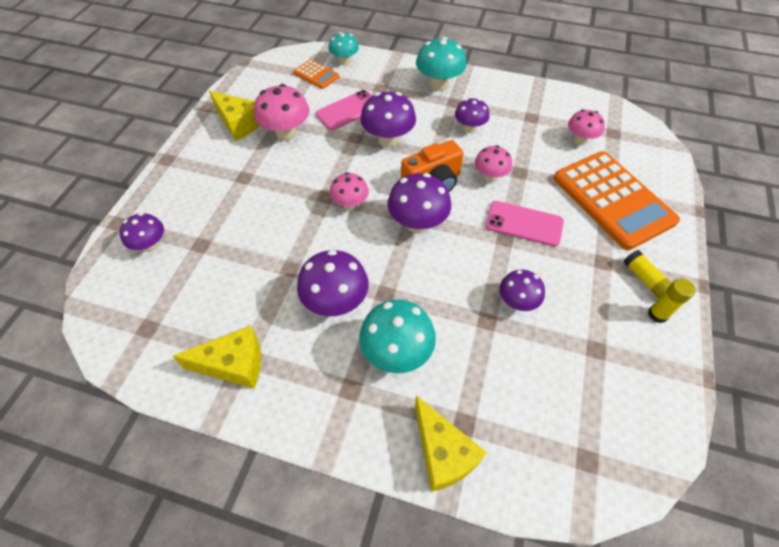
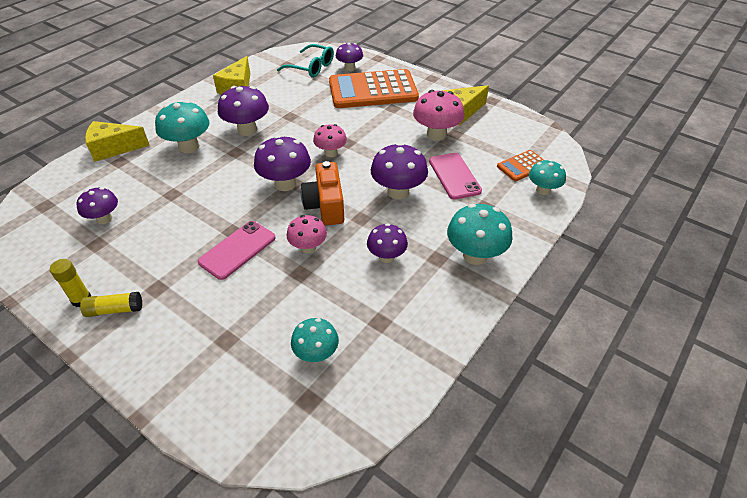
camera: 110 degrees right, 10 degrees down
purple mushroom [500,270,545,311] -> purple mushroom moved to [77,187,118,224]
orange calculator [553,151,680,250] -> orange calculator moved to [329,69,419,108]
pink mushroom [568,109,605,145] -> turquoise mushroom [291,318,339,362]
none -> turquoise glasses [277,44,334,78]

